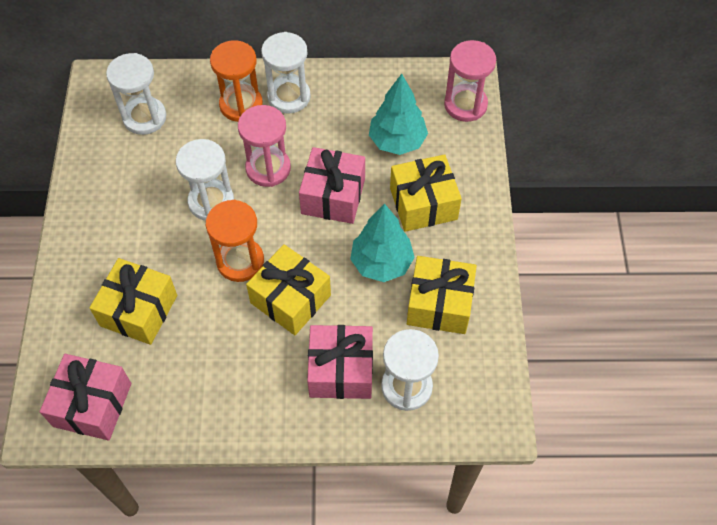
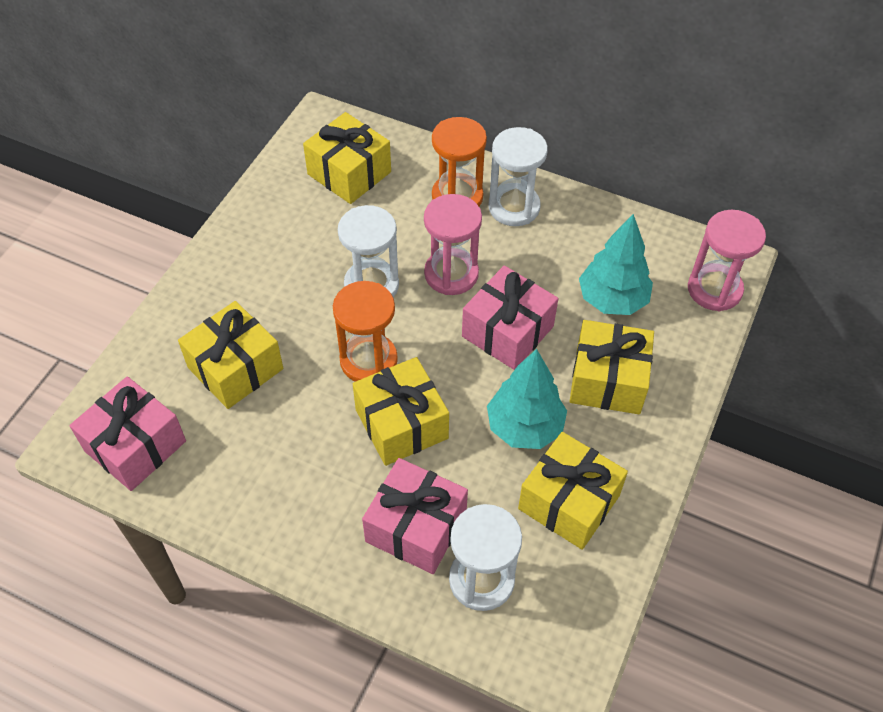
camera: 25 degrees right, 5 degrees down
white hourglass [106,53,166,135] -> yellow gift [303,112,391,204]

